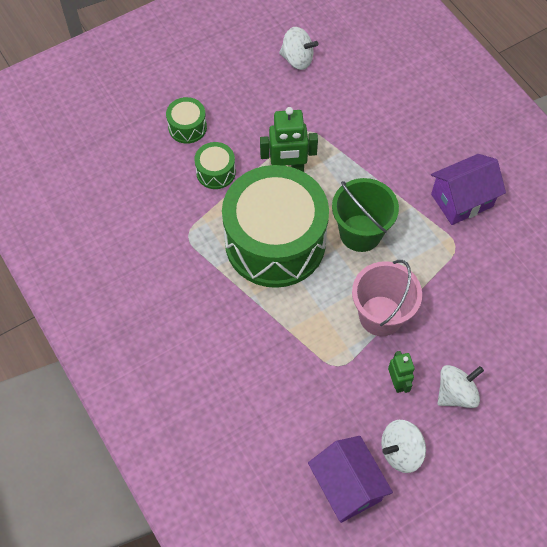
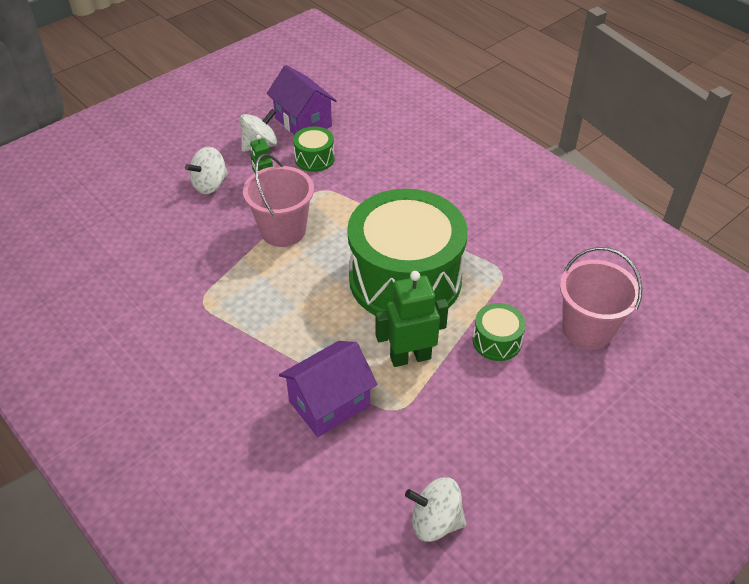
camera: 170 degrees right, 15 degrees down
green drum [166,97,207,144] -> green drum moved to [293,126,335,172]
green bucket [332,178,399,252] -> none
purple house [431,154,506,225] -> purple house moved to [279,341,378,437]
none -> pink bucket [560,247,642,350]

